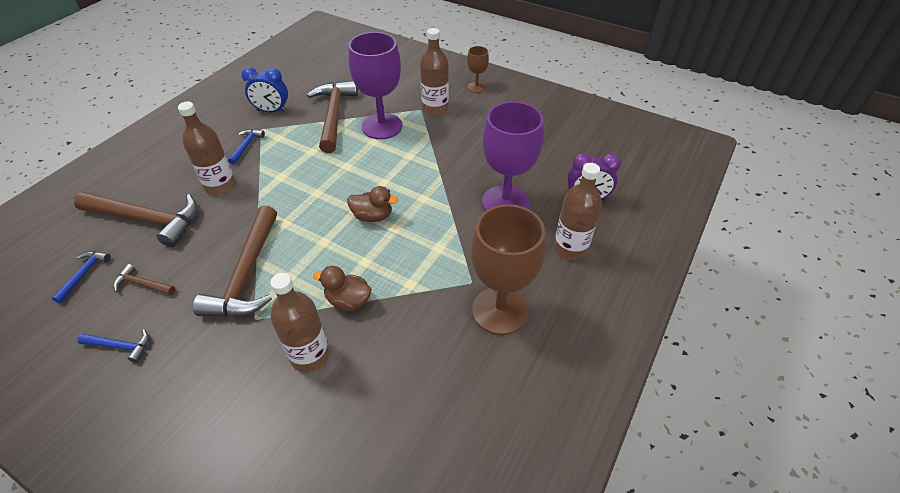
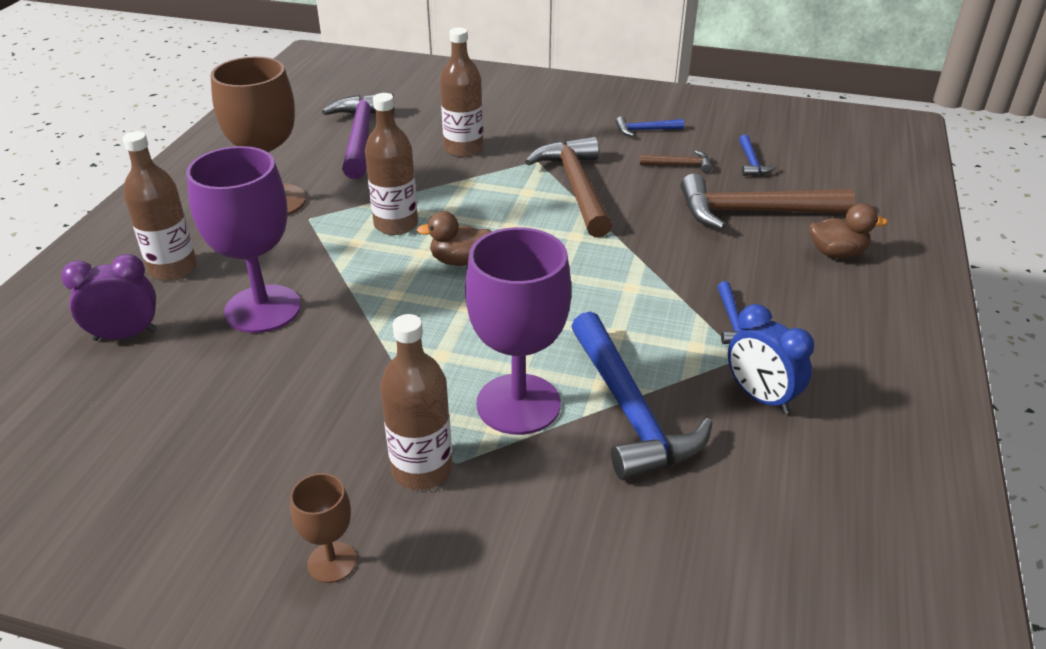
camera: 165 degrees right, 10 degrees down
brown bottle [178,102,236,196] -> brown bottle moved to [365,93,418,235]
blue clock [241,67,288,112] -> blue clock turned 120 degrees counterclockwise [728,304,814,414]
brown hammer [307,81,358,153] -> blue hammer [571,311,712,481]
brown duck [313,266,372,311] -> brown duck moved to [809,203,888,258]
none -> purple hammer [322,93,394,179]

